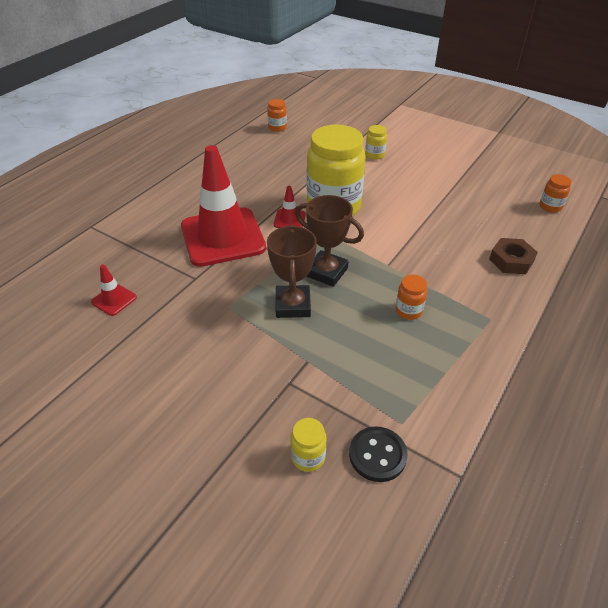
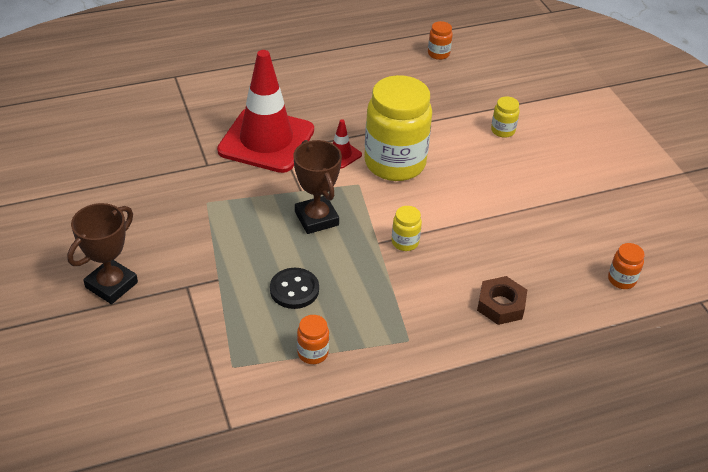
camera: 35 degrees right, 0 degrees up
red traffic cone [91,265,137,316] -> none
brown trophy [267,225,317,318] -> brown trophy moved to [67,203,138,304]
yellow jar [290,418,327,472] -> yellow jar moved to [392,206,422,251]
black button [349,426,408,482] -> black button moved to [270,268,319,309]
orange jar [395,275,427,320] -> orange jar moved to [297,315,329,364]

